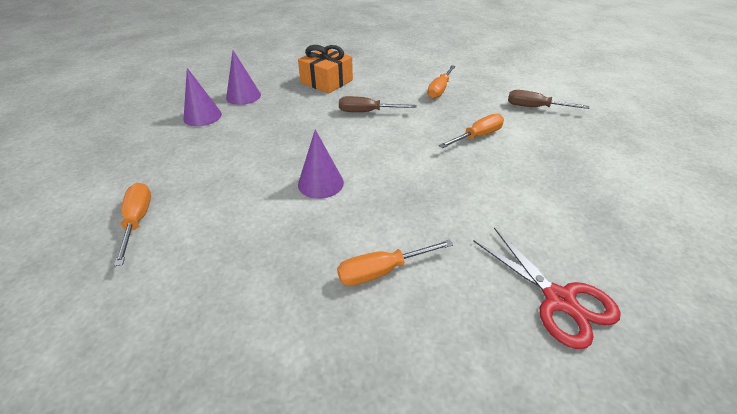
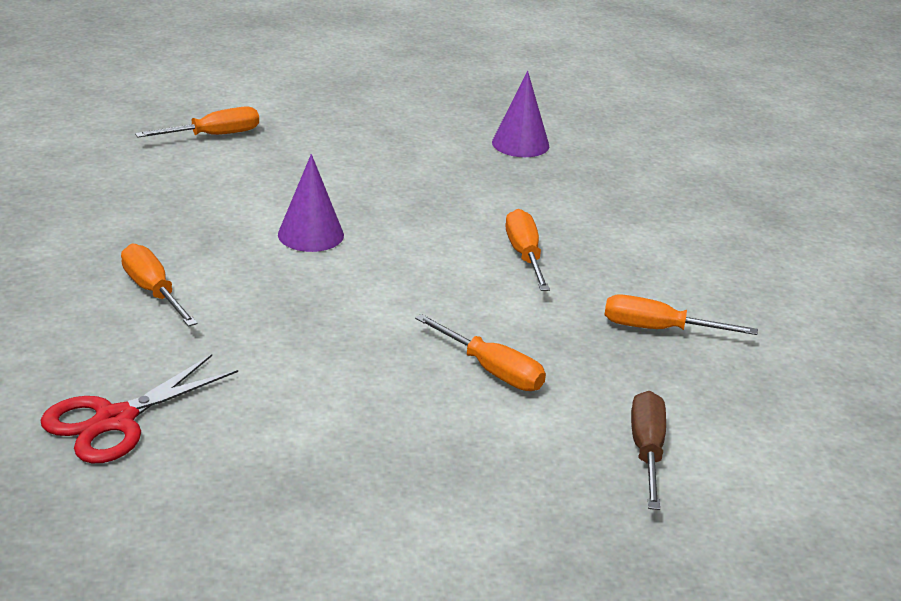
camera: 75 degrees right, 10 degrees down
purple cone [183,68,222,126] -> none
orange gift [298,45,353,94] -> none
brown screwdriver [339,96,416,112] -> orange screwdriver [506,209,550,291]

